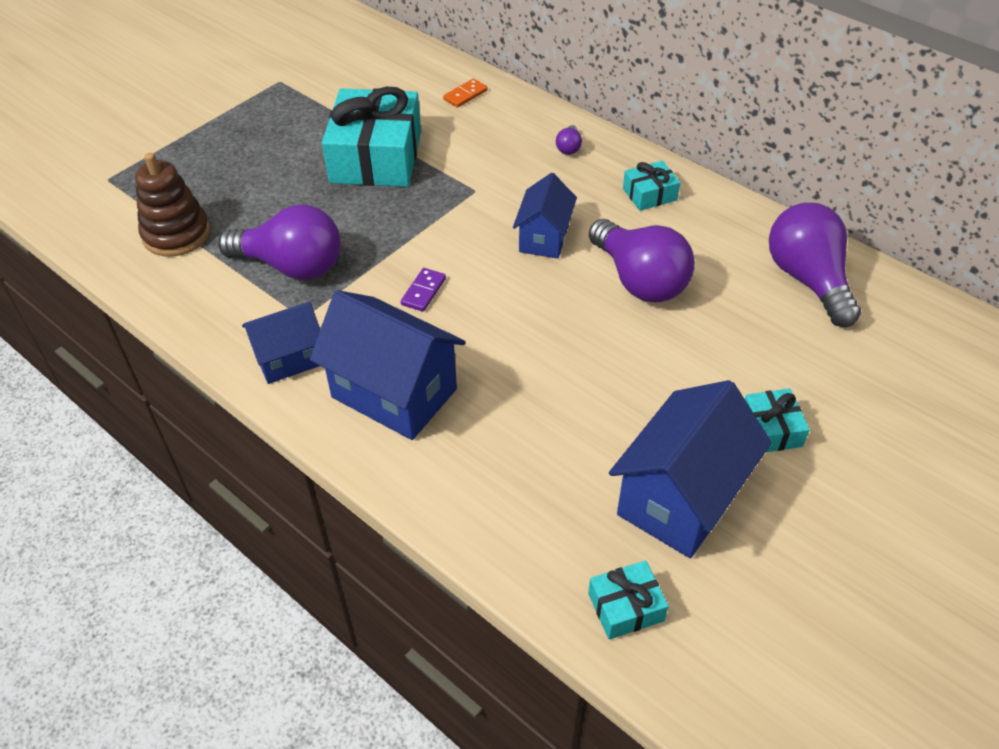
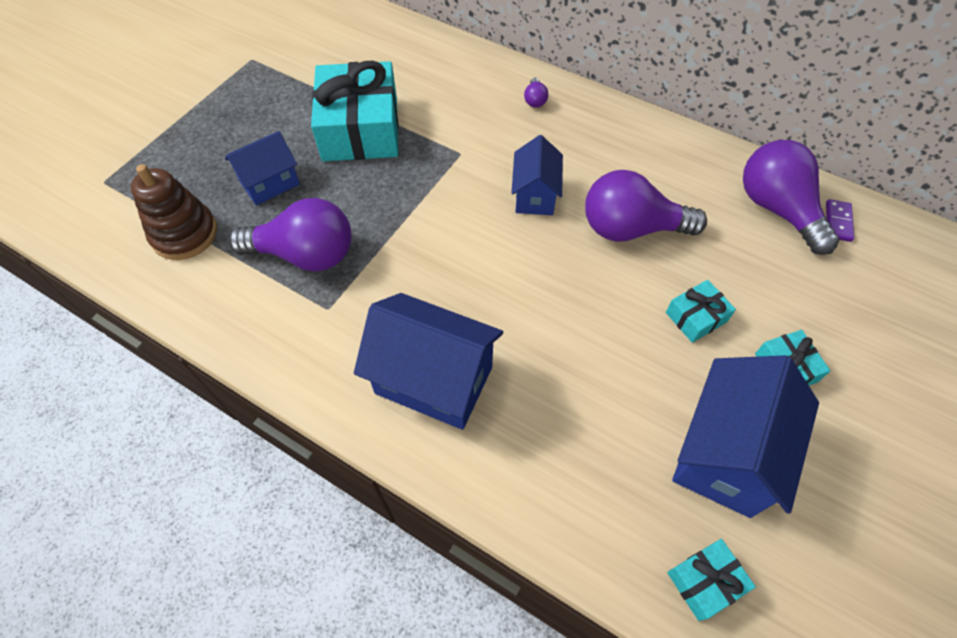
camera: 10 degrees left, 10 degrees up
blue house [242,302,320,384] -> blue house moved to [225,131,300,205]
purple domino [401,268,446,312] -> purple domino moved to [826,199,854,242]
orange domino [443,79,488,108] -> none
purple light bulb [589,219,695,303] -> purple light bulb turned 135 degrees clockwise [585,170,707,242]
turquoise gift [623,161,680,211] -> turquoise gift moved to [666,280,736,343]

